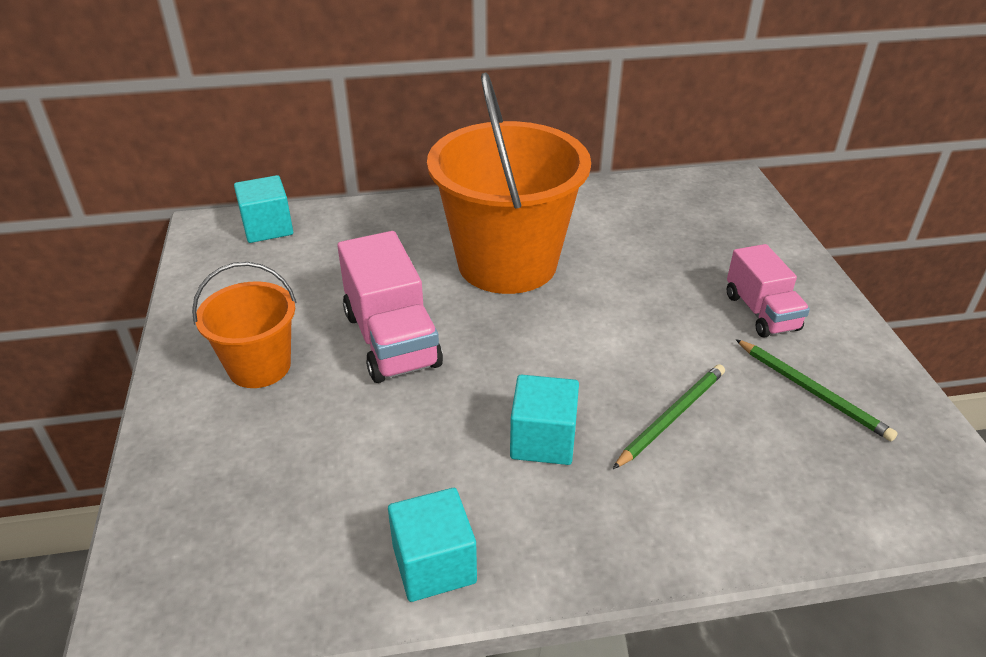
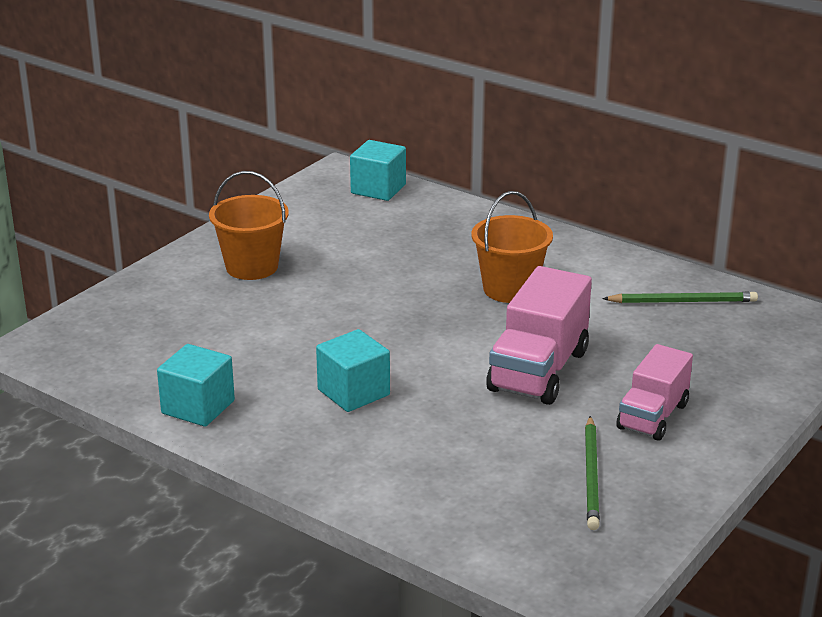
camera: 45 degrees right, 10 degrees down
pink truck [337,231,443,383] -> pink truck moved to [486,266,592,405]
orange bucket [427,73,591,294] -> orange bucket [471,191,553,303], size x0.53
green pencil [613,364,725,469] -> green pencil moved to [602,292,758,303]

